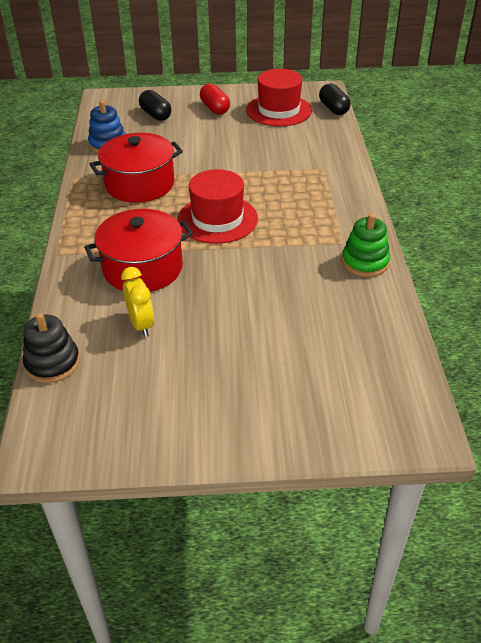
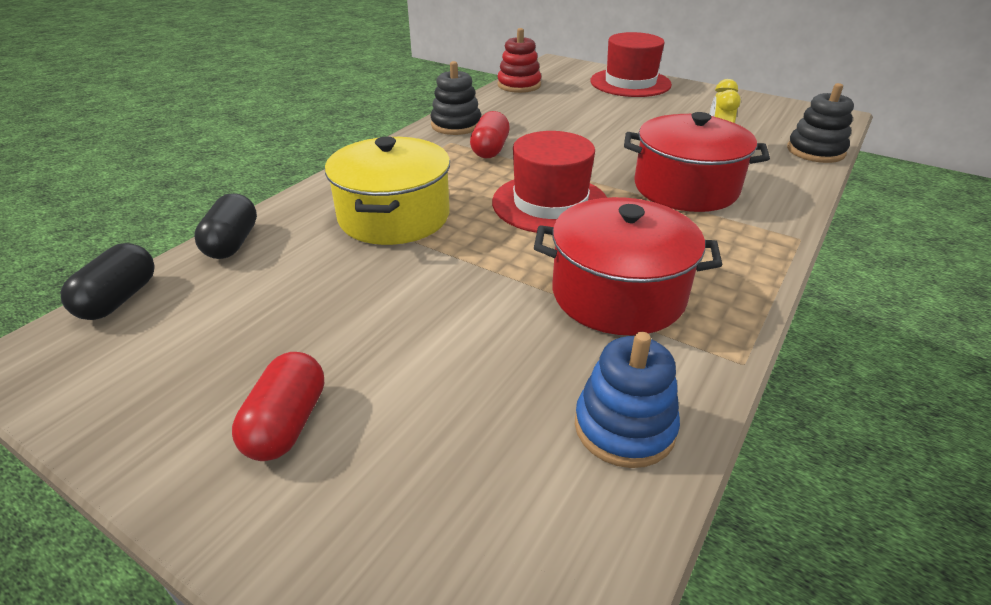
camera: 145 degrees left, 5 degrees down
black capsule [139,90,171,121] -> black capsule moved to [194,193,257,259]
red hat [246,69,312,126] -> red hat moved to [590,32,672,97]
green stacking toy [342,213,390,277] -> black stacking toy [430,61,481,135]
none -> yellow pot [325,137,450,245]
none -> red capsule [470,111,510,158]
none -> red stacking toy [497,28,541,93]

